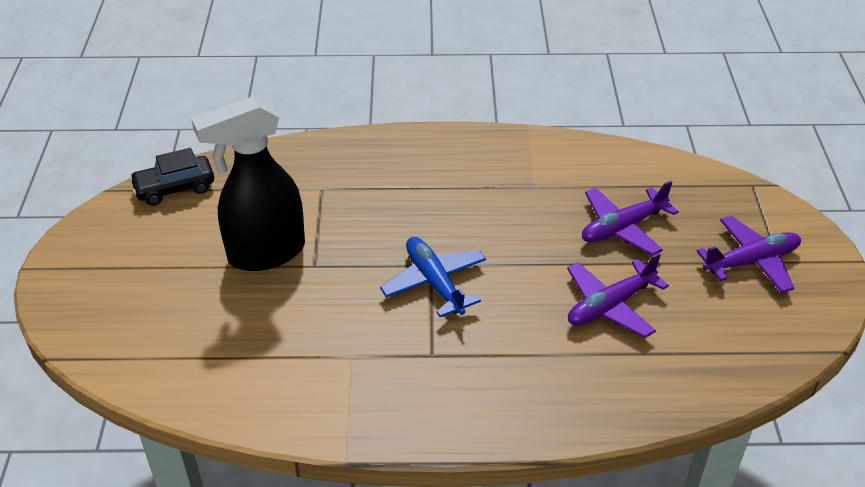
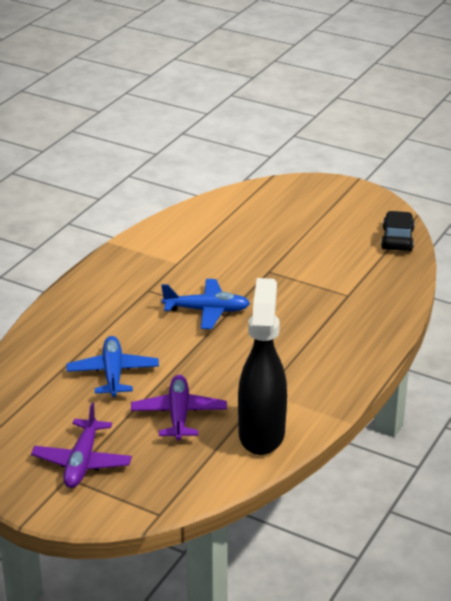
camera: 120 degrees right, 10 degrees down
black spray bottle [191,96,305,271] -> black spray bottle moved to [238,278,287,455]
purple plane [567,253,669,338] -> blue plane [66,336,159,397]

